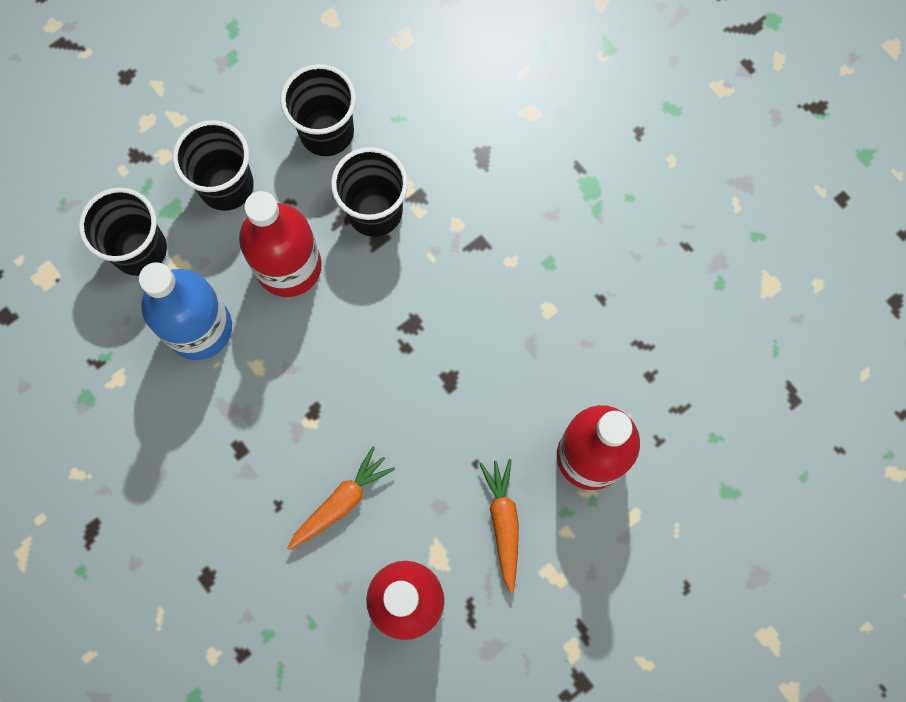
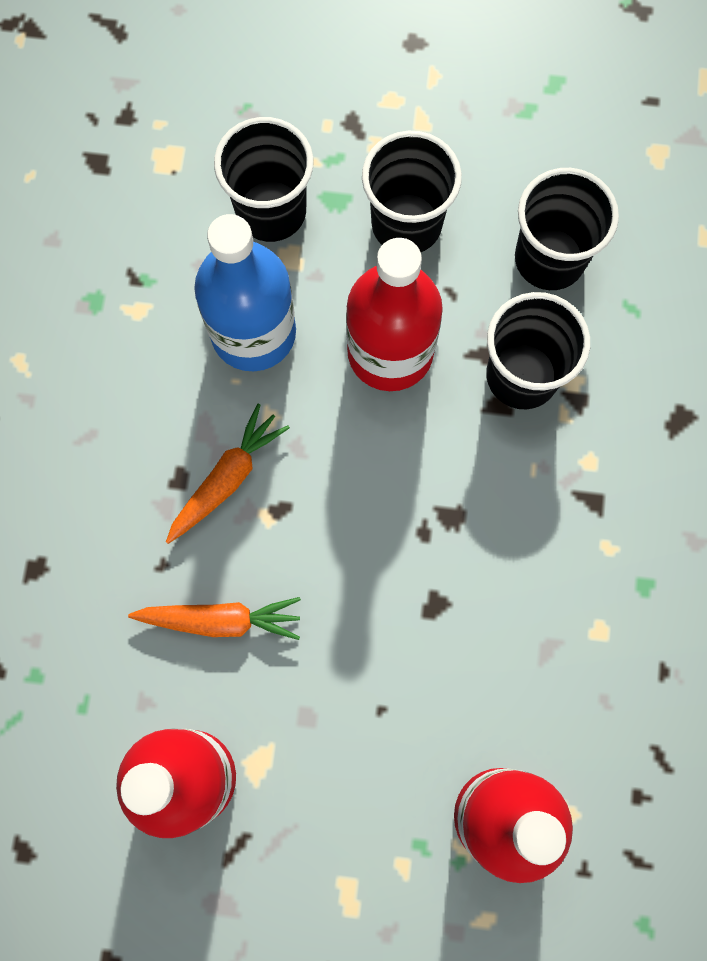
camera: 45 degrees right, 0 degrees up
orange carrot [479,459,519,593] -> orange carrot moved to [166,404,290,544]

